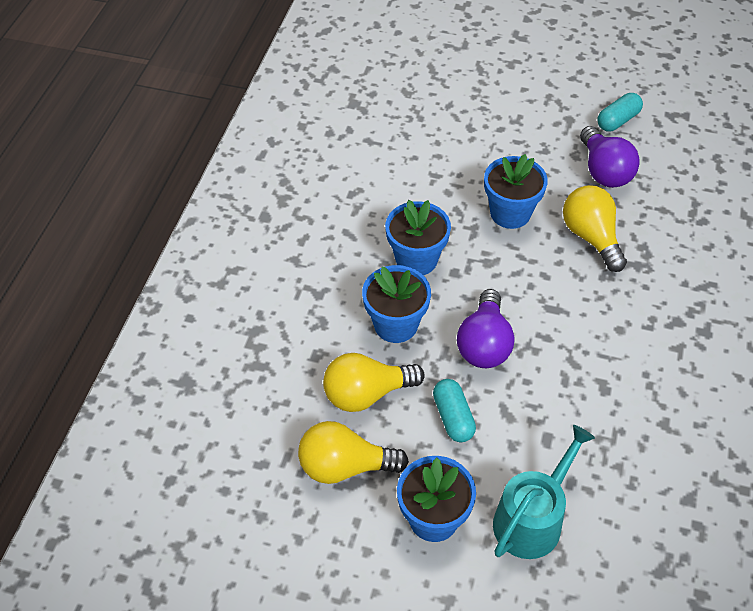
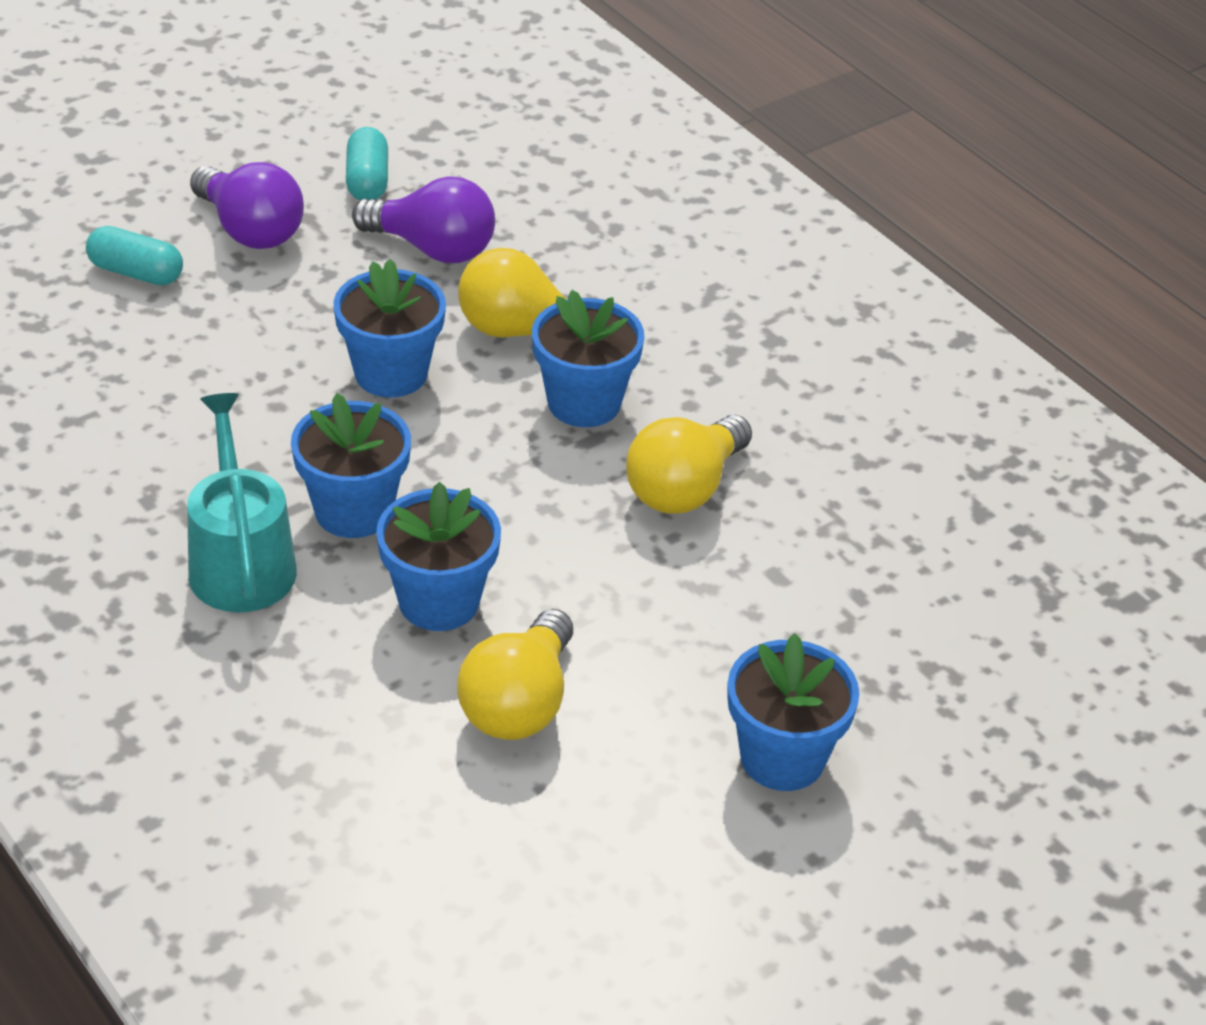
camera: 55 degrees left, 10 degrees down
yellow light bulb [298,421,409,484] -> yellow light bulb moved to [626,415,752,514]
turquoise capsule [433,379,476,442] -> turquoise capsule moved to [86,226,183,286]
purple light bulb [457,289,514,368] -> purple light bulb moved to [190,162,304,249]
turquoise watering can [493,425,595,559] -> turquoise watering can moved to [187,393,297,613]
none -> blue flower pot [532,290,645,427]

